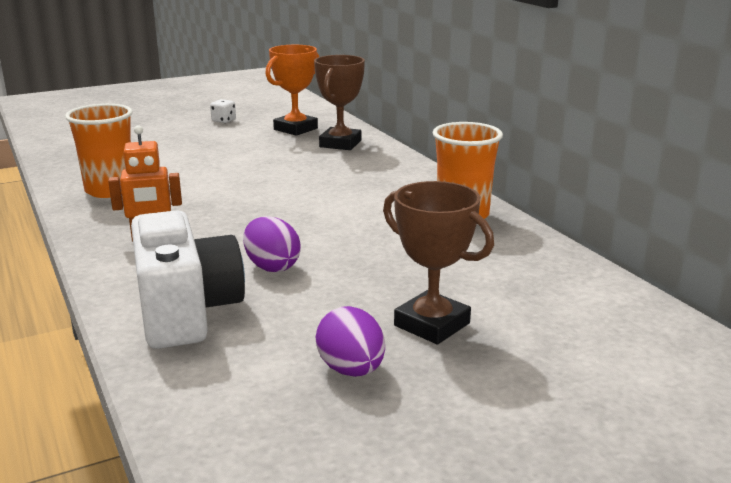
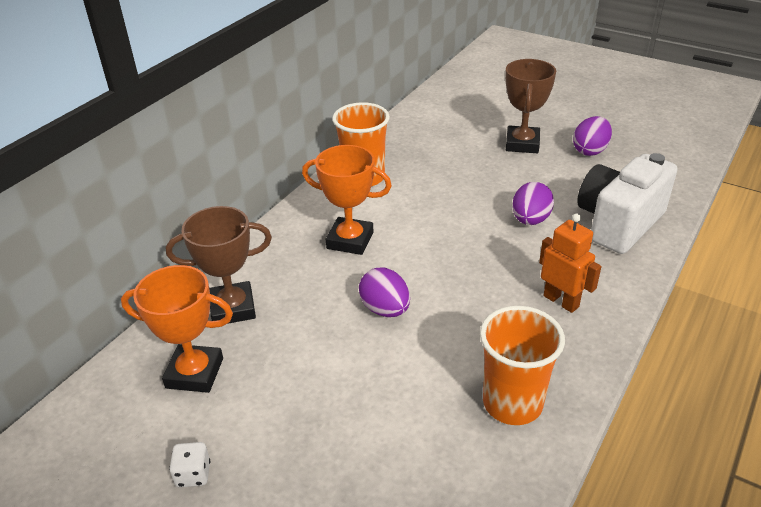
camera: 120 degrees left, 15 degrees up
none -> orange trophy [302,145,392,255]
none -> purple egg [359,268,410,317]

